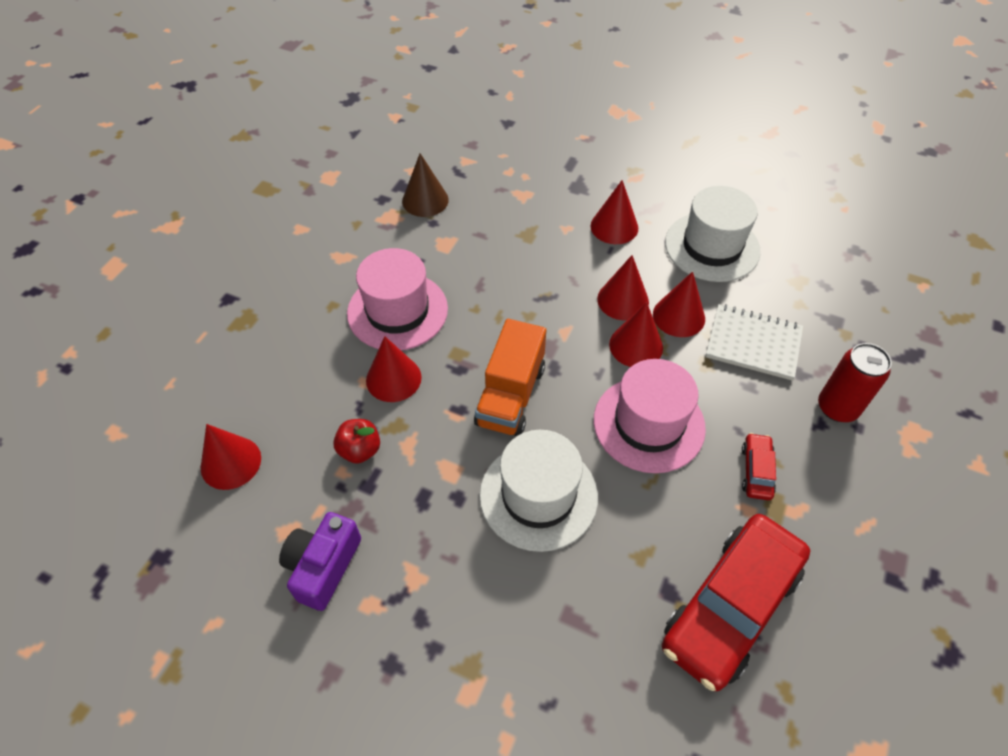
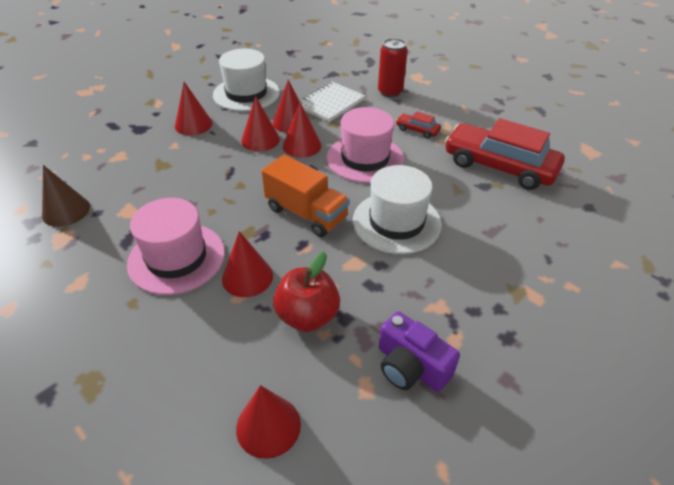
camera: 70 degrees left, 10 degrees down
red apple [333,419,380,464] -> red apple [273,252,340,332], size x1.54
red car [662,514,810,691] -> red car turned 150 degrees clockwise [445,118,565,190]

